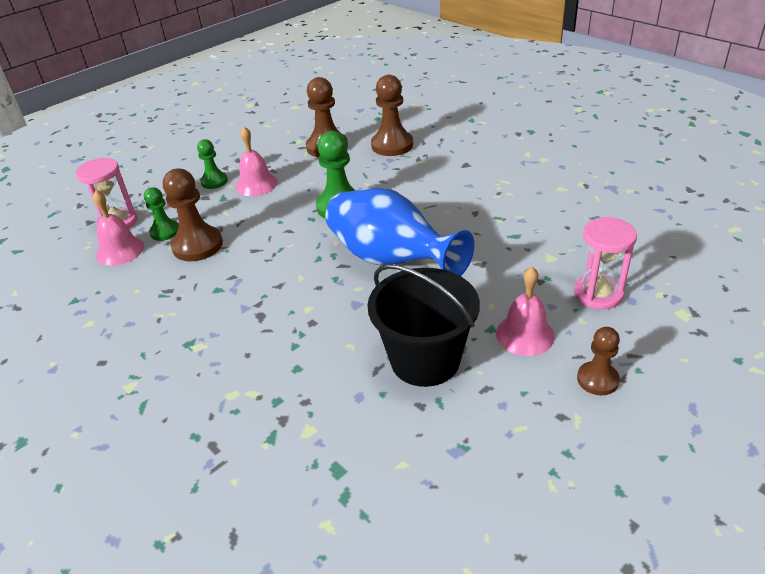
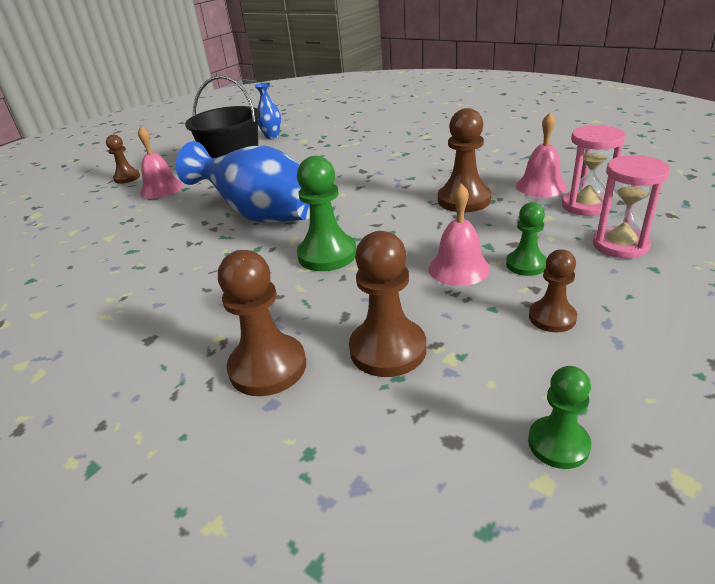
camera: 170 degrees right, 5 degrees down
green pawn [144,187,179,241] -> green pawn moved to [528,366,591,469]
pink hourglass [574,217,637,309] -> pink hourglass moved to [593,155,670,258]
none -> blue vase [255,83,281,139]
none -> brown pawn [529,249,577,332]

